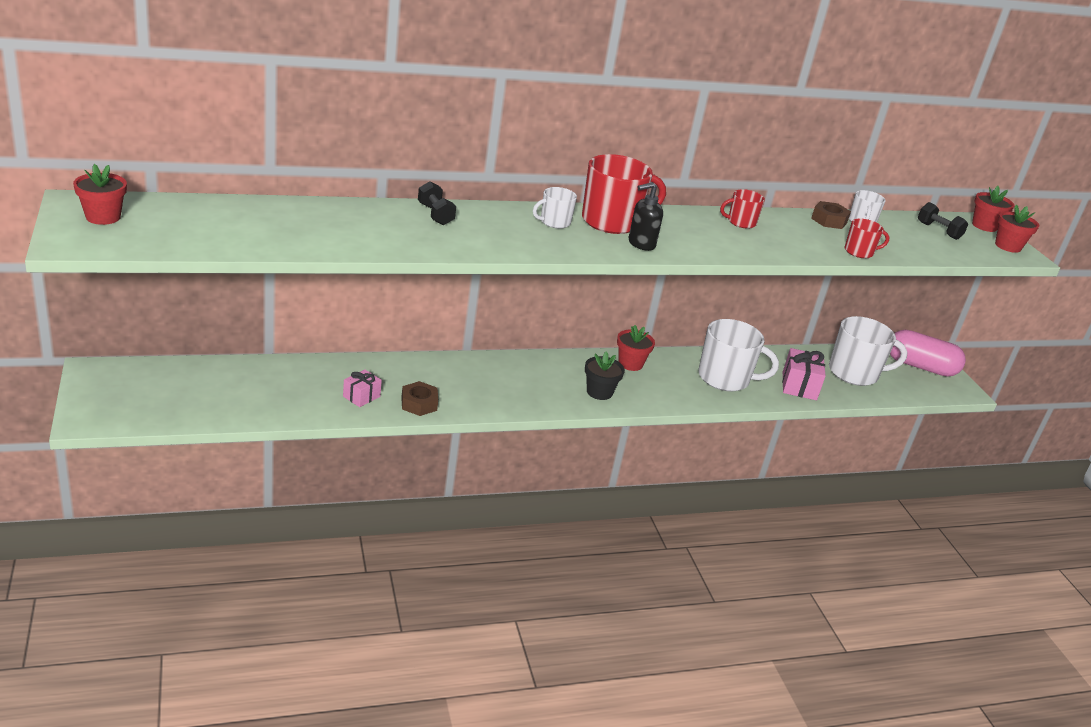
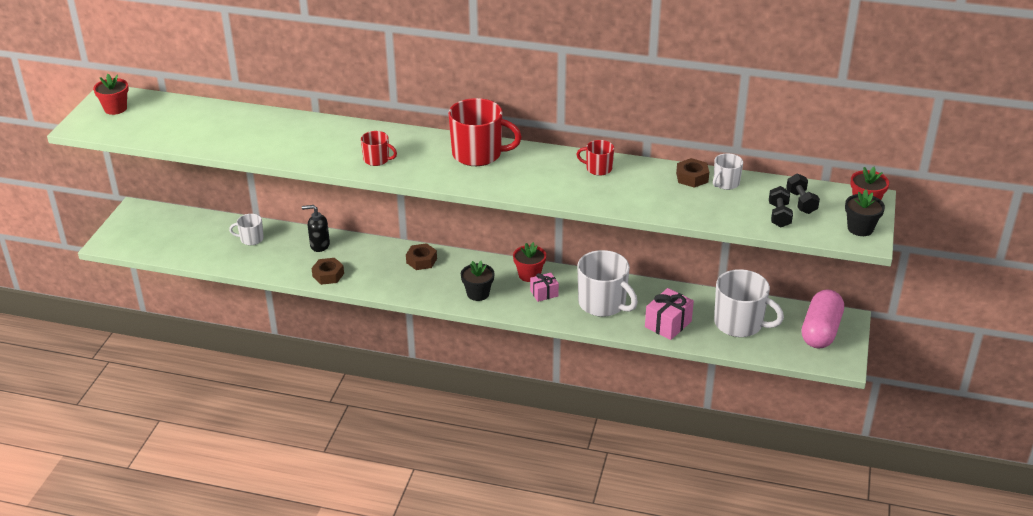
camera: 35 degrees right, 5 degrees up
pink gift [343,370,382,407] -> pink gift moved to [530,273,559,302]
black dumbbell [418,181,456,225] -> black dumbbell moved to [769,186,793,227]
white mug [533,187,577,229] -> white mug moved to [229,214,264,245]
black soap dispenser [629,182,663,251] -> black soap dispenser moved to [302,205,330,252]
red mug [845,218,889,258] -> red mug moved to [361,131,397,166]
pink capsule [890,330,966,377] -> pink capsule turned 60 degrees clockwise [802,290,844,349]
red flower pot [995,205,1039,253] -> black flower pot [845,189,885,236]
none -> brown nut [406,243,437,270]

